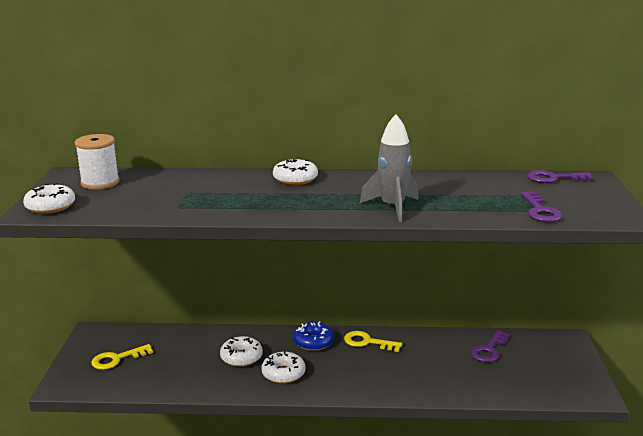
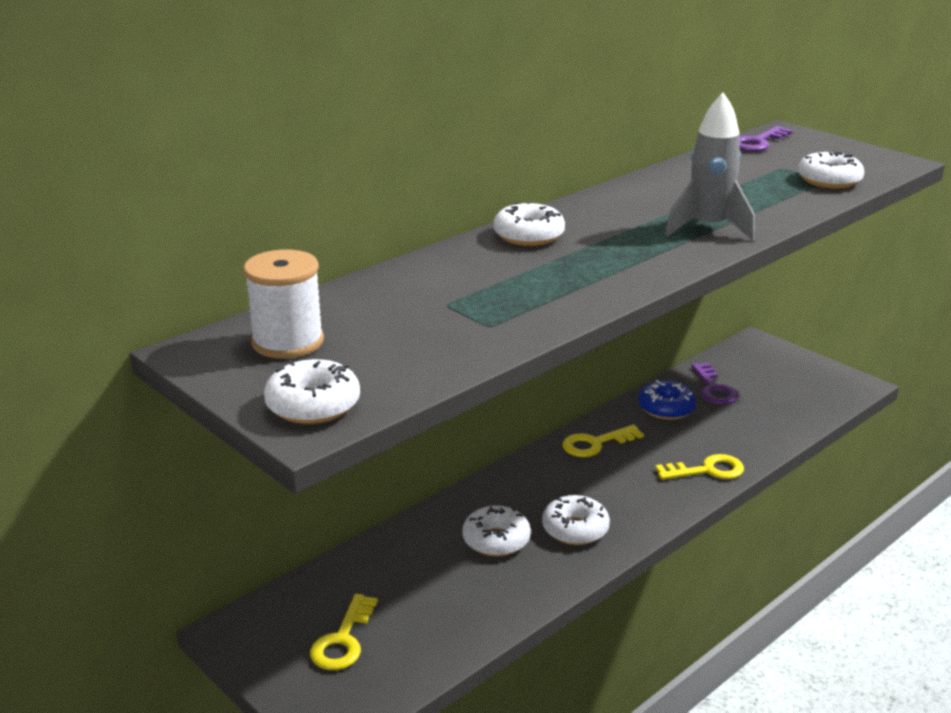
camera: 45 degrees left, 5 degrees up
blue donut [293,321,334,351] -> blue donut moved to [638,380,697,420]
purple key [521,192,563,222] -> white donut [798,150,864,188]
none -> yellow key [655,454,744,480]

